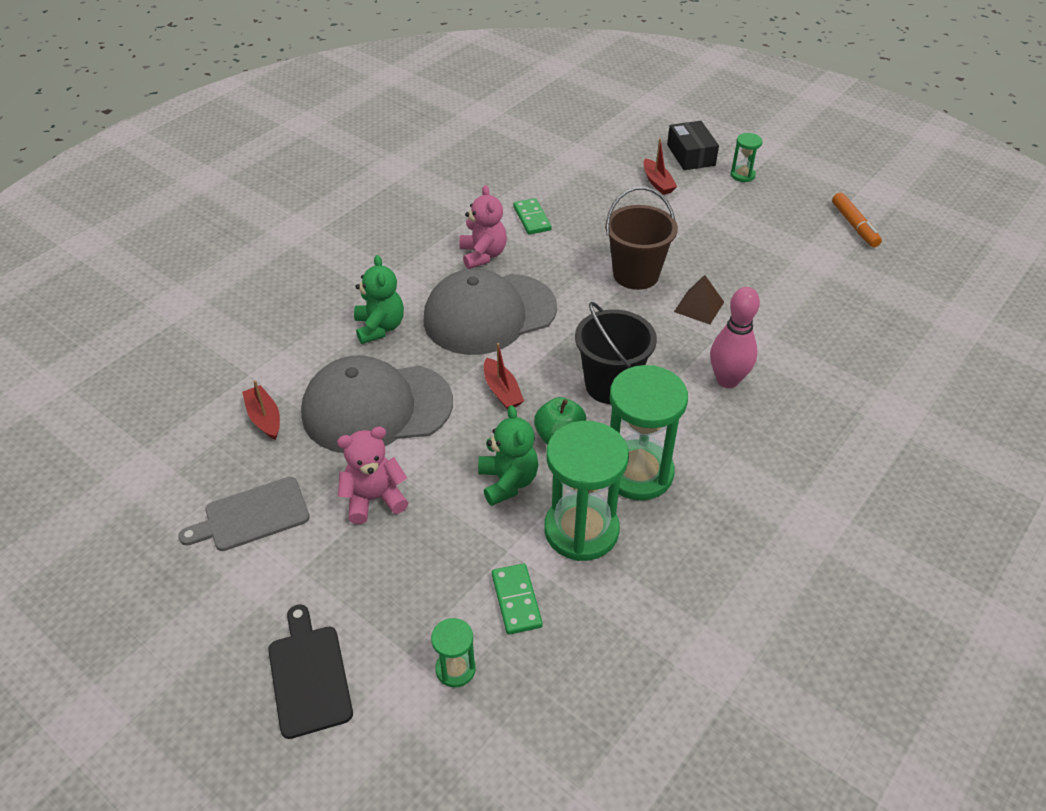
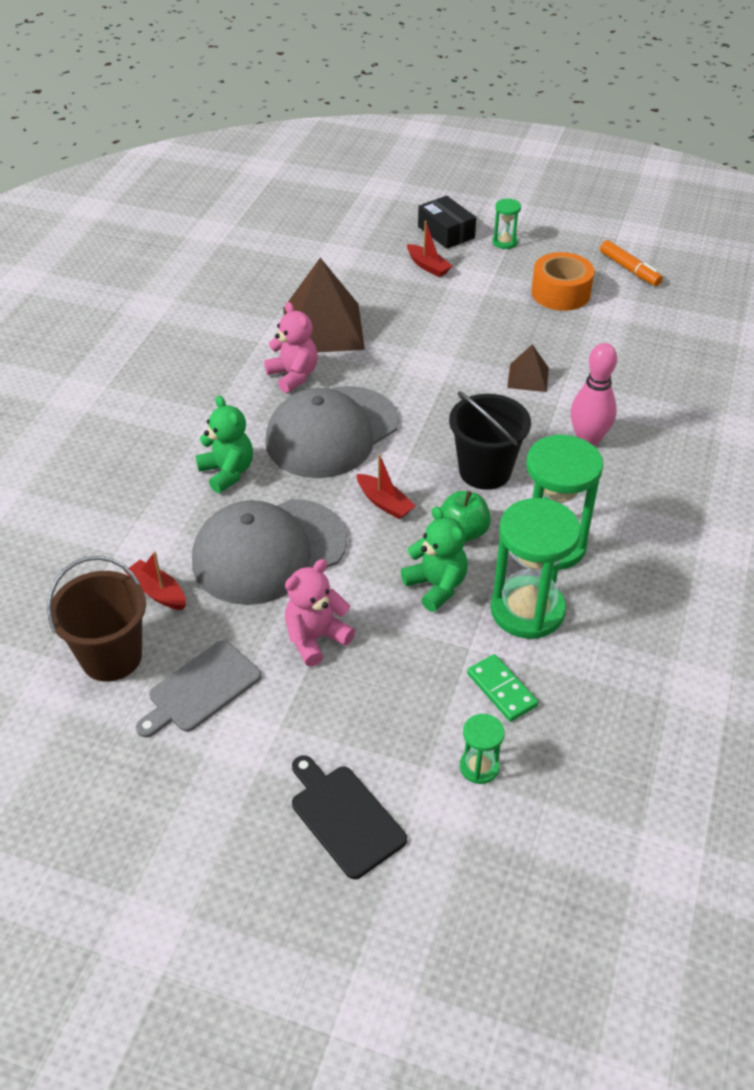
camera: 20 degrees left, 0 degrees up
green domino [513,198,551,235] -> brown pyramid [283,258,365,352]
brown bucket [605,187,678,290] -> brown bucket moved to [47,556,146,682]
none -> orange tape [531,252,595,311]

